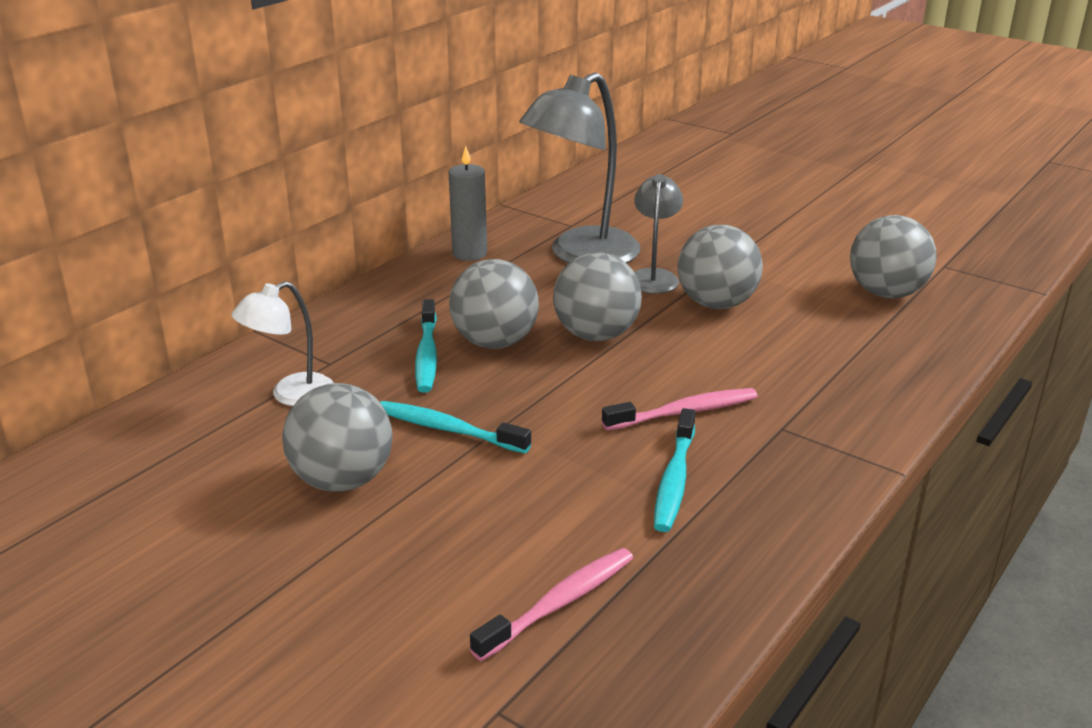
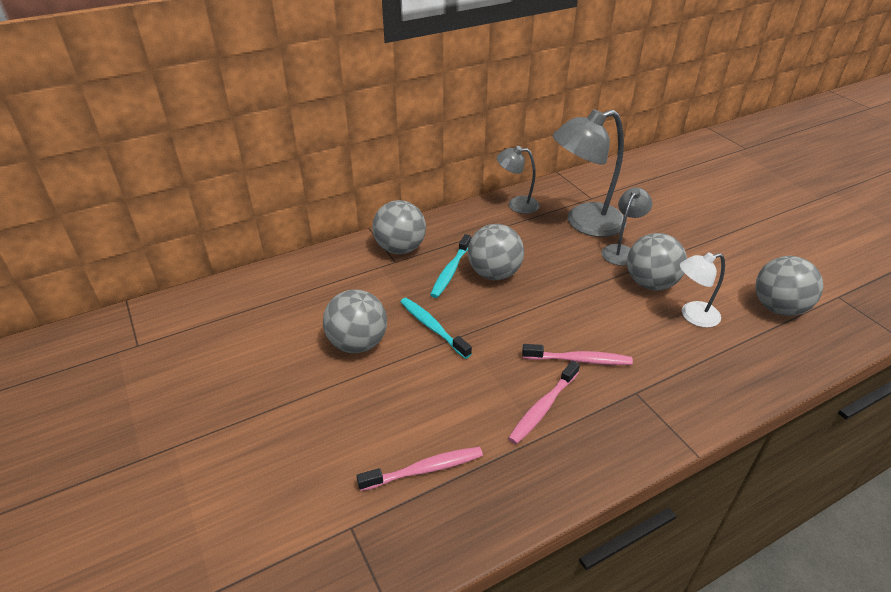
camera: 25 degrees right, 10 degrees up
white lamp [231,281,334,406] -> white lamp moved to [680,252,725,328]
grey candle [449,146,487,261] -> grey lamp [497,146,540,214]
grey ball [553,252,642,341] -> grey ball moved to [372,200,426,254]
turquoise toothbrush [654,408,696,532] -> pink toothbrush [508,361,580,444]

